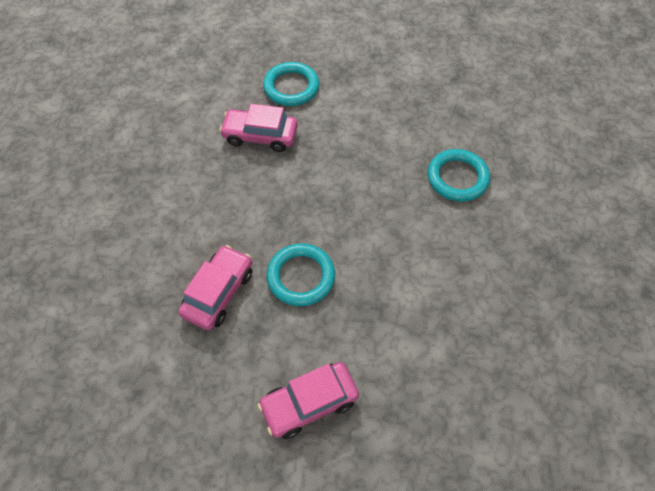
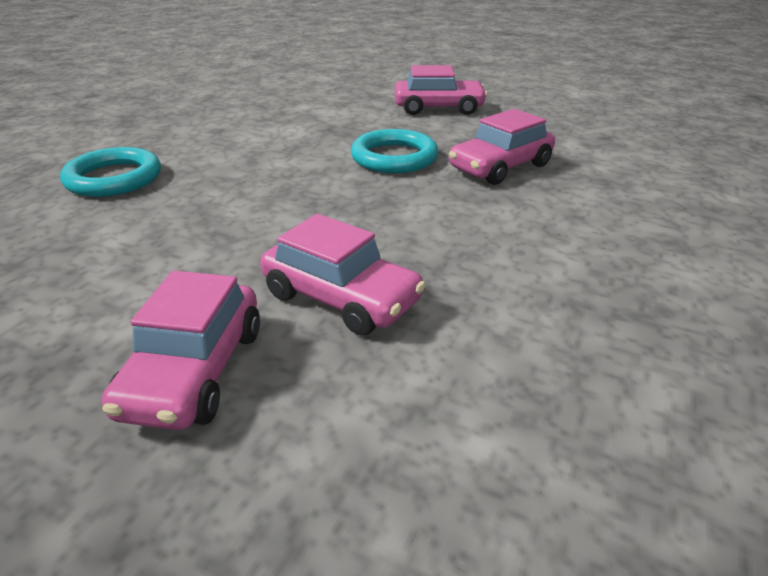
camera: 155 degrees left, 25 degrees down
turquoise ring [263,62,319,106] -> pink car [102,271,260,430]

